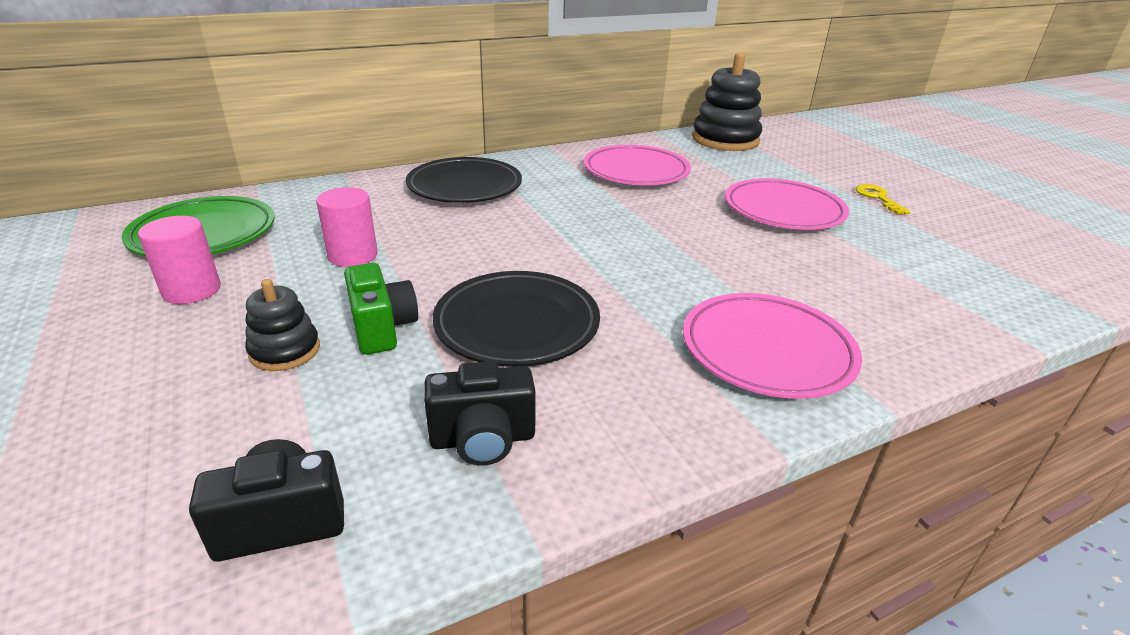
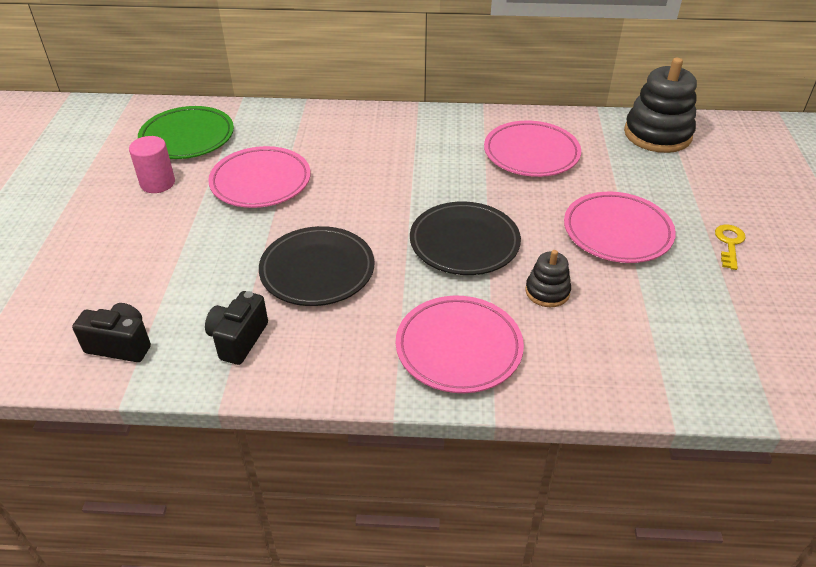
camera: 30 degrees right, 10 degrees up
black stacking toy [245,279,320,371] -> black stacking toy moved to [525,250,571,307]
pink cylinder [316,187,378,267] -> pink plate [208,146,311,208]
green camera [344,263,418,355] -> none
black plate [406,157,522,203] -> black plate moved to [410,202,521,275]
black camera [424,361,536,466] -> black camera turned 90 degrees clockwise [205,291,268,365]

